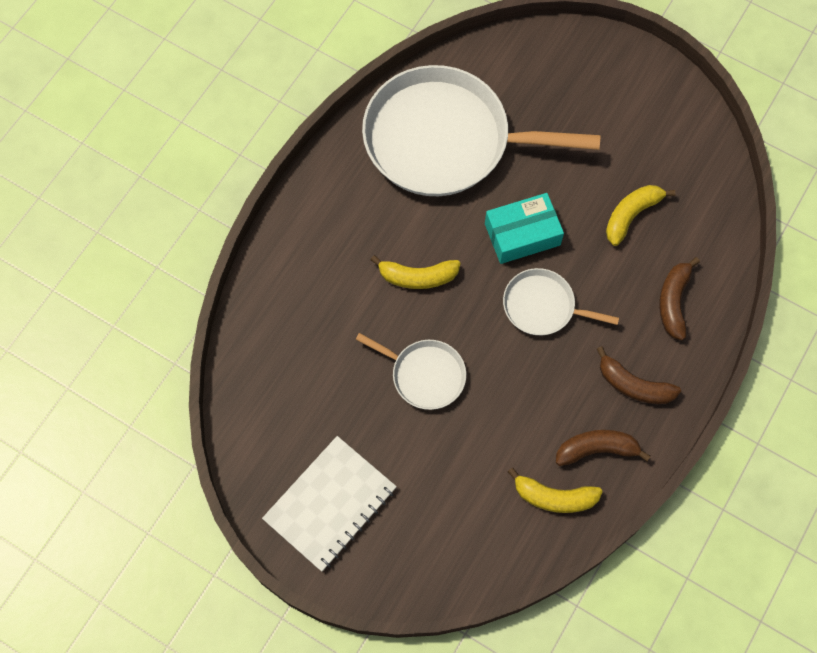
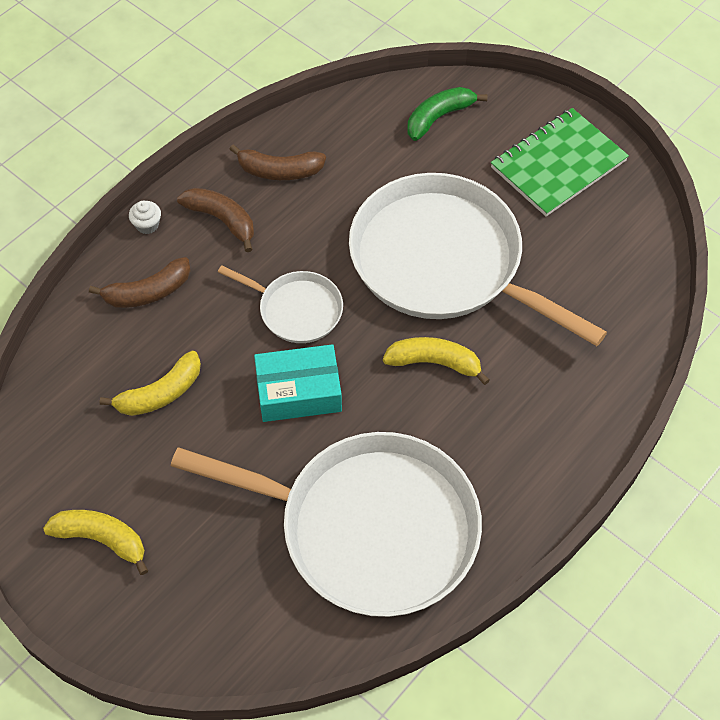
camera: 170 degrees left, 10 degrees down
white notebook [262,436,397,572] -> green notebook [491,108,629,216]
white pan [355,333,466,410] -> white pan [349,173,607,346], size x2.12
yellow banana [508,468,603,513] -> yellow banana moved to [43,510,148,575]
brown banana [659,257,700,340] -> brown banana turned 45 degrees clockwise [89,257,190,308]
none -> white cupcake [129,201,161,234]
none -> green banana [407,87,487,141]

